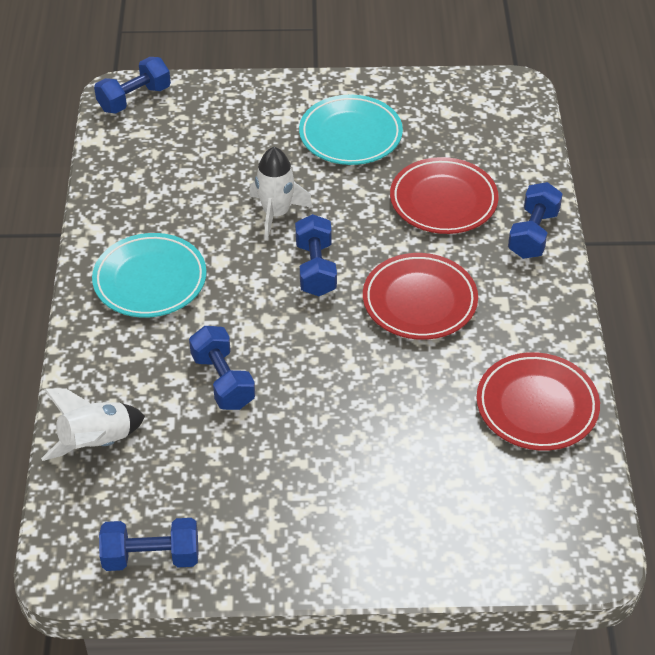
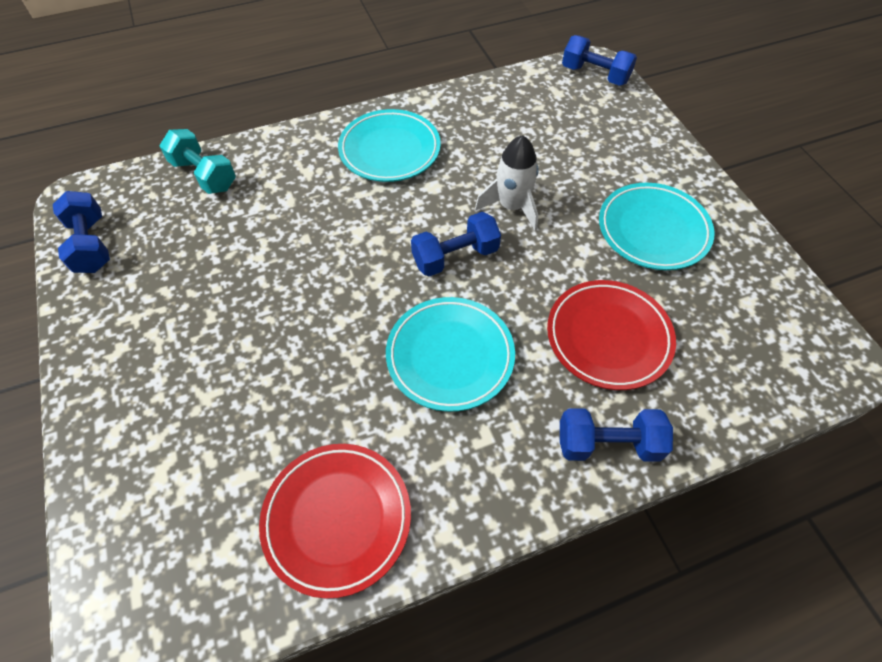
camera: 70 degrees right, 10 degrees up
white rocket [41,388,145,461] -> turquoise dumbbell [160,129,236,194]
blue dumbbell [189,326,255,410] -> none
red plate [363,253,478,340] -> turquoise plate [386,297,515,412]

